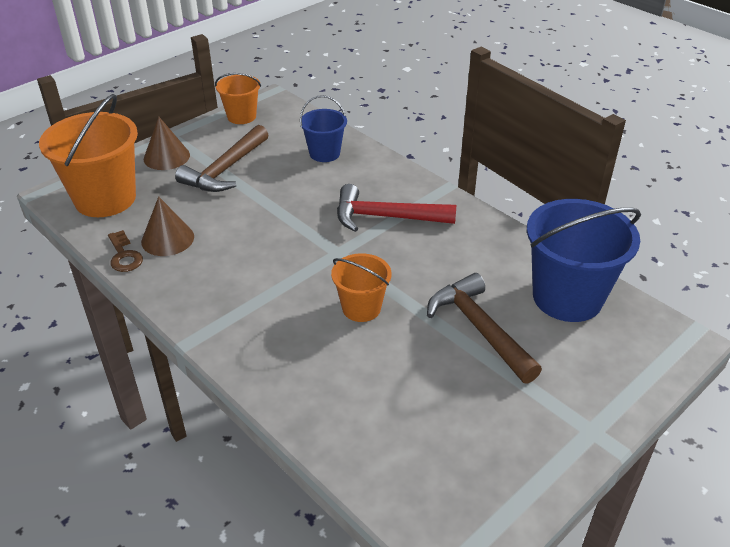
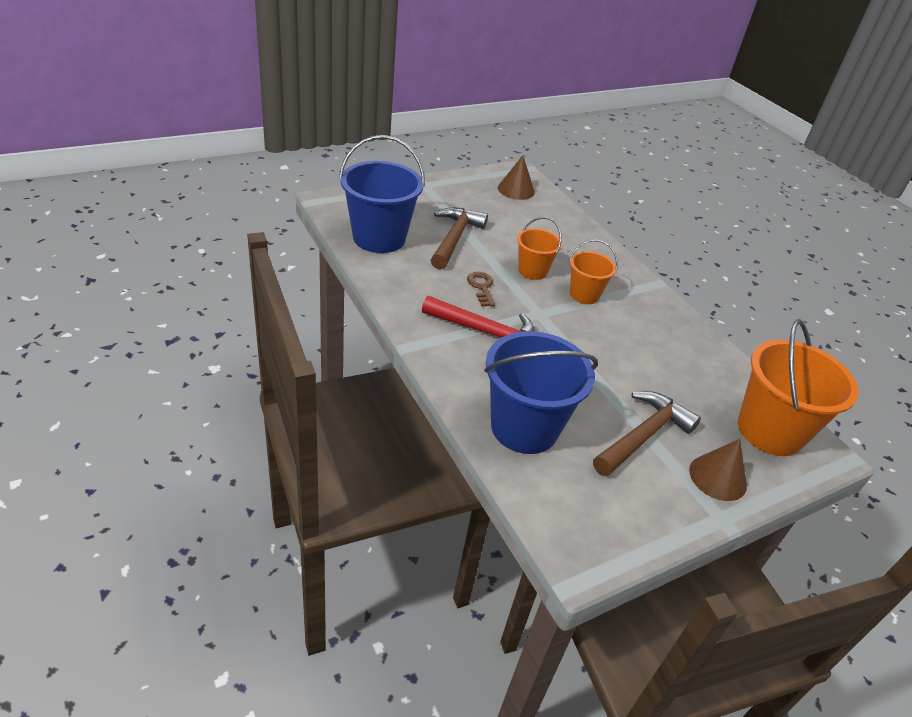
camera: 170 degrees left, 0 degrees up
brown key [108,230,143,272] -> brown key moved to [467,272,495,307]
brown cone [141,196,194,256] -> brown cone moved to [498,155,535,200]
orange bucket [215,73,261,124] -> orange bucket moved to [569,239,618,304]
blue bucket [300,95,347,162] -> blue bucket [484,331,598,454], size x1.81
brown hammer [427,273,542,384] -> brown hammer turned 150 degrees counterclockwise [431,207,488,270]

